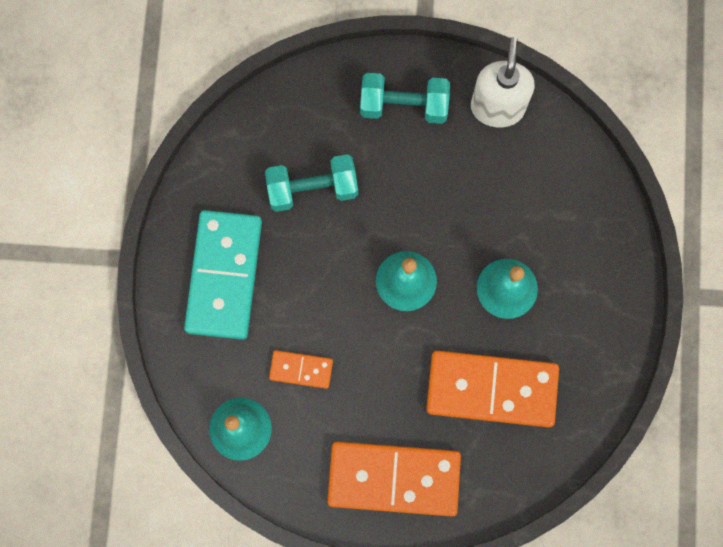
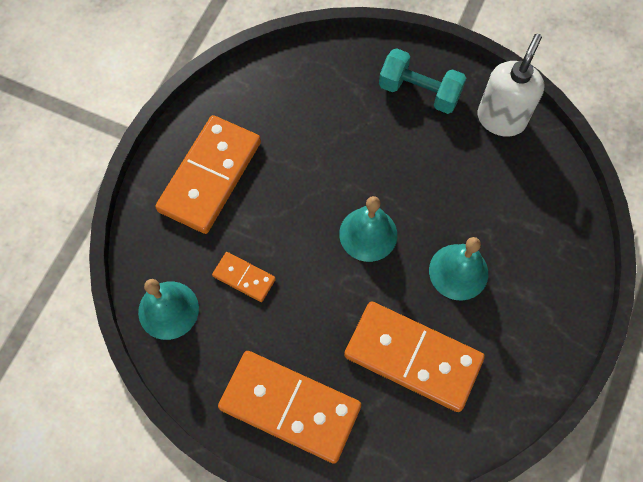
camera: 20 degrees right, 10 degrees down
turquoise domino [184,210,262,340] -> orange domino [155,115,261,234]
turquoise dumbbell [265,154,358,212] -> none

